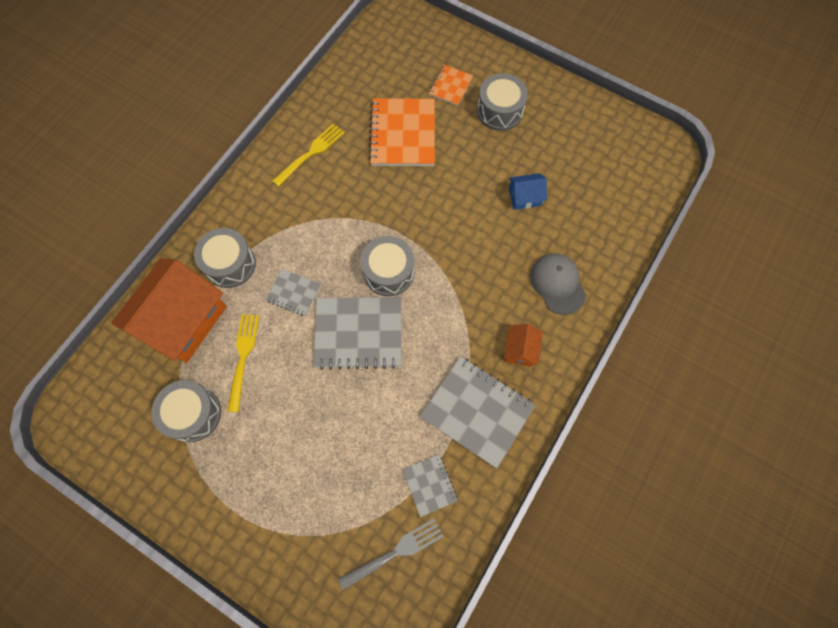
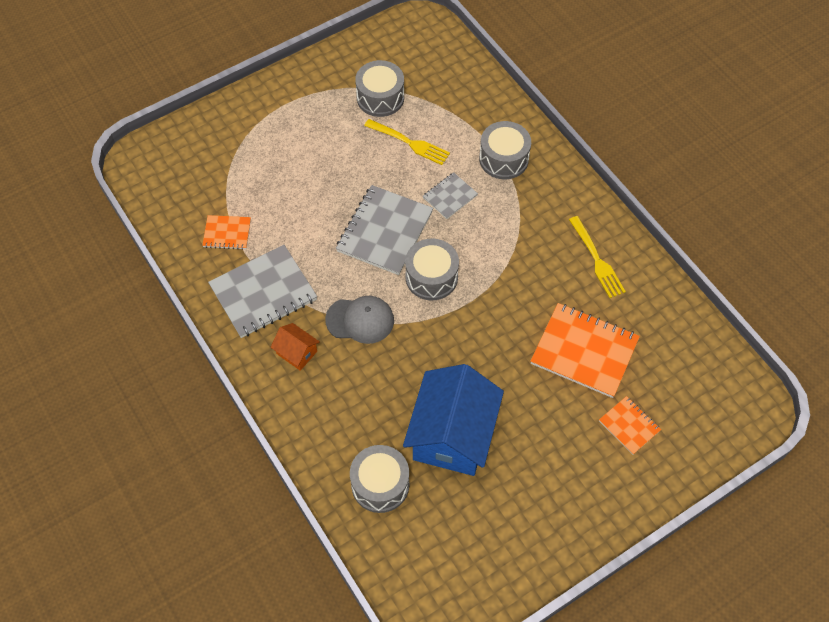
camera: 115 degrees right, 10 degrees down
orange house [111,258,227,363] -> none
grey fork [338,519,444,590] -> none
grey notebook [402,454,458,517] -> orange notebook [202,215,251,250]
grey drum [477,73,528,131] -> grey drum moved to [350,445,409,513]
blue house [509,173,547,210] -> blue house [403,364,504,476], size x2.25
grey cap [530,253,586,315] -> grey cap moved to [325,296,394,344]

